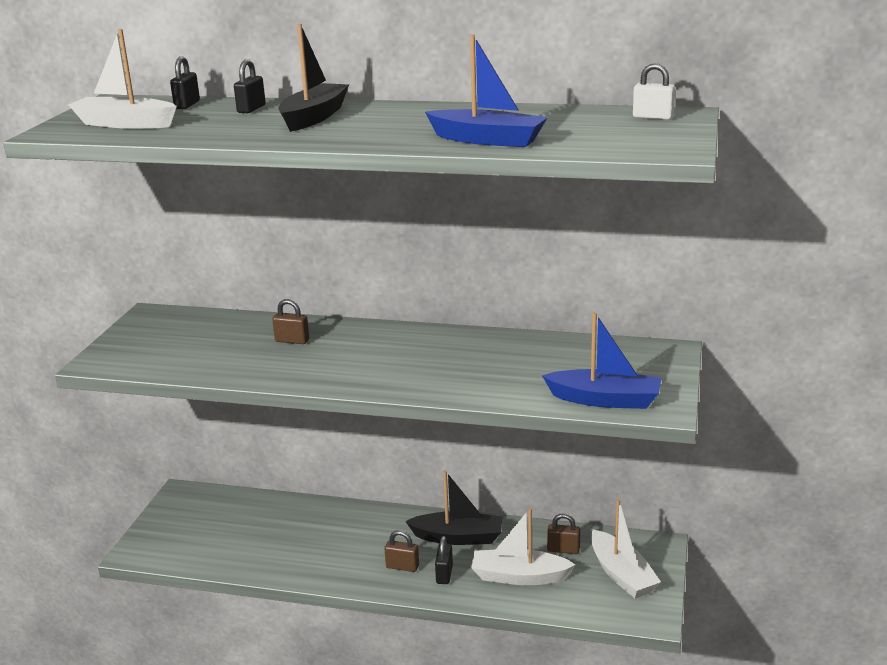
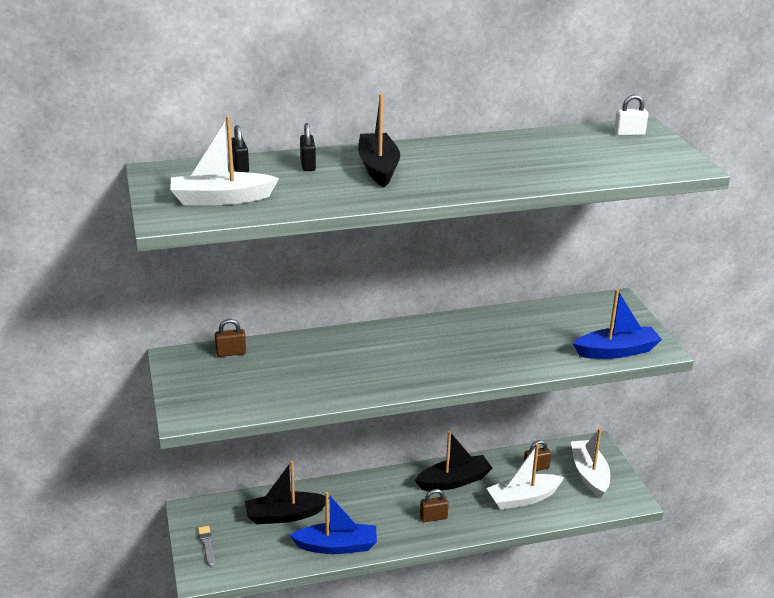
camera: 30 degrees left, 5 degrees up
brown padlock [272,299,309,344] -> brown padlock moved to [215,319,246,357]
blue boat [425,35,548,147] -> blue boat moved to [289,492,377,554]
black padlock [435,536,453,584] -> none
white boat [591,499,661,598] -> white boat turned 135 degrees counterclockwise [571,428,610,498]
none -> grey brush [198,526,215,567]
none -> black boat [245,461,325,524]

